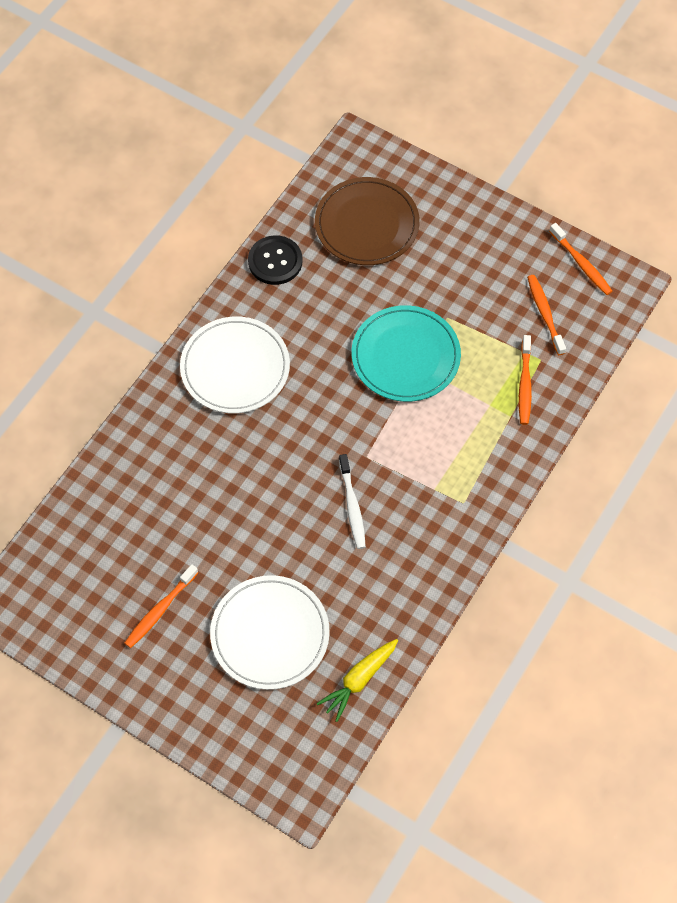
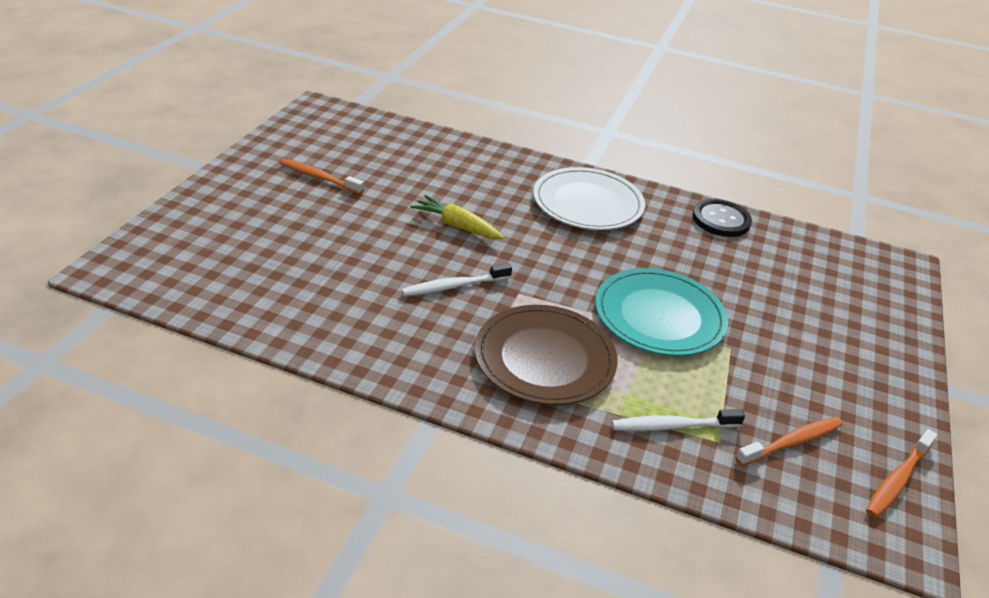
camera: 75 degrees right, 25 degrees down
white plate [210,575,330,690] -> none
brown plate [315,177,420,265] -> brown plate moved to [475,305,618,405]
yellow carrot [316,639,398,722] -> yellow carrot moved to [410,195,504,239]
orange toothbrush [519,335,532,425] -> white toothbrush [612,409,745,431]

